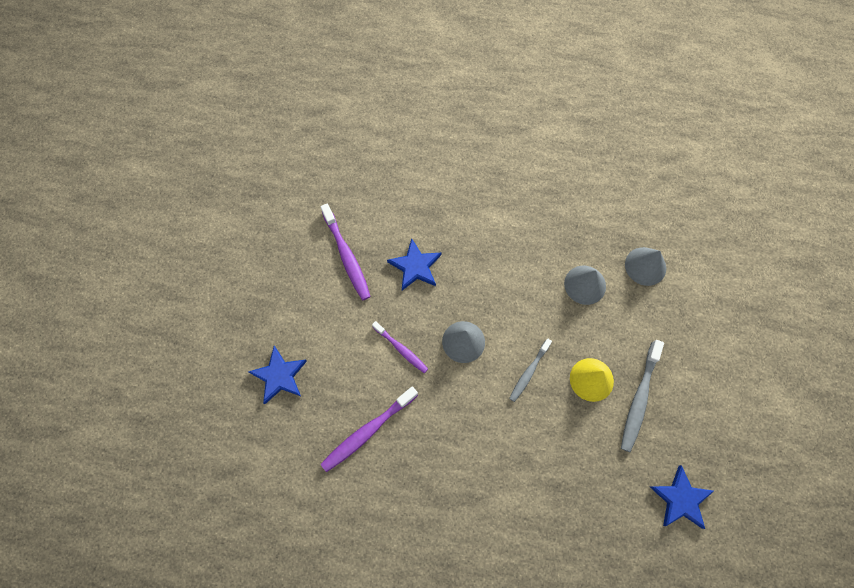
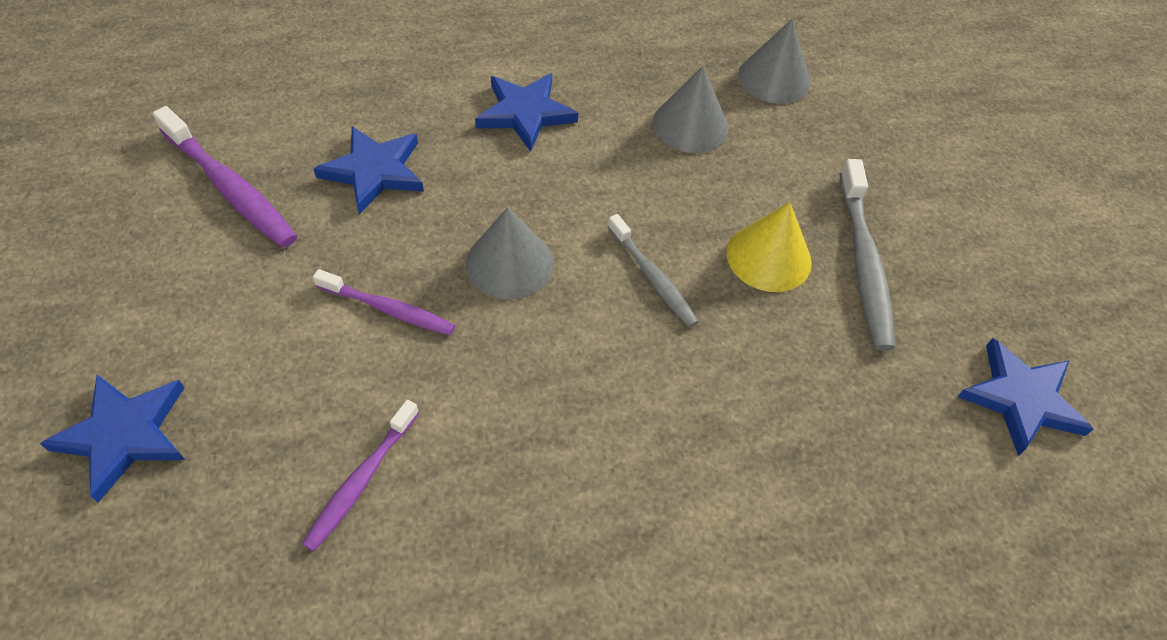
camera: 25 degrees left, 15 degrees down
purple toothbrush [321,386,418,472] -> purple toothbrush [302,400,419,551], size x0.64
grey toothbrush [509,338,552,402] -> grey toothbrush turned 45 degrees counterclockwise [608,214,699,328]
none -> blue star [475,73,578,152]

